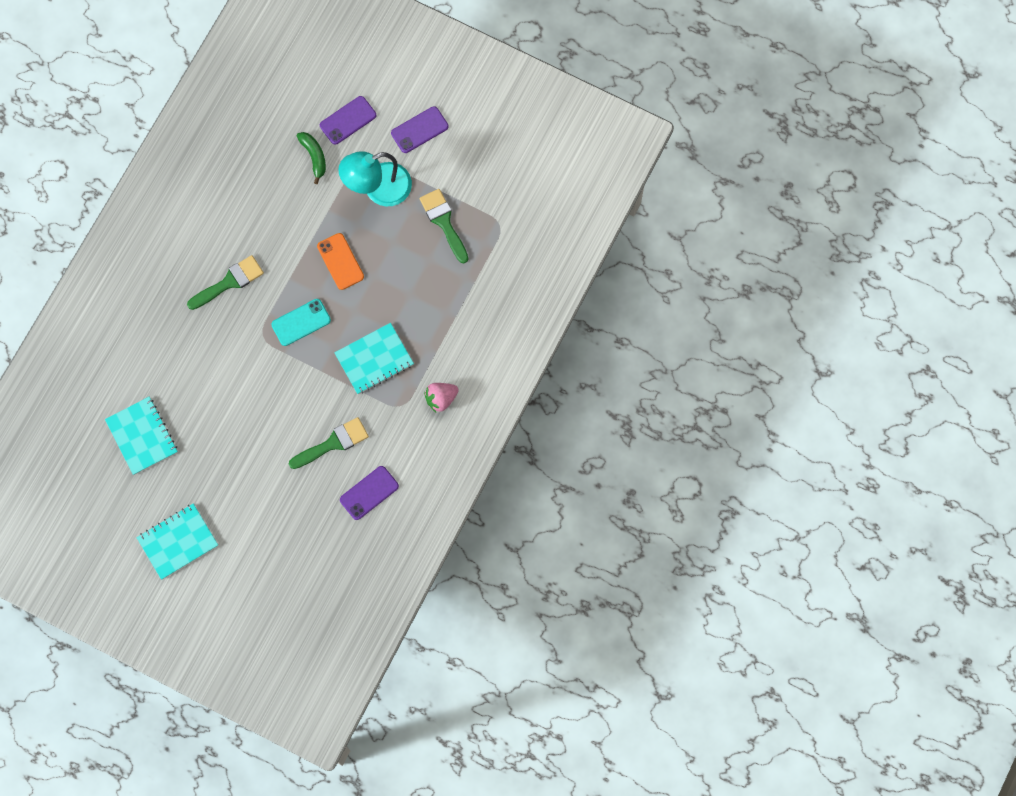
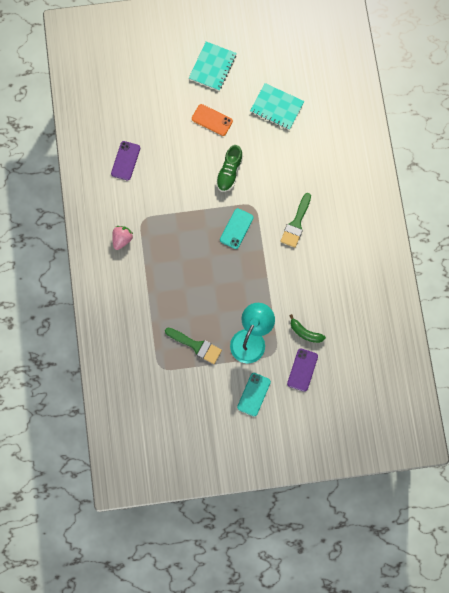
camera: 145 degrees right, 0 degrees up
green brush [289,417,369,469] -> none
orange phone [317,233,364,290] -> orange phone moved to [192,104,233,136]
turquoise notebook [334,323,414,394] -> none
purple phone [391,106,448,153] -> turquoise phone [237,373,271,416]
none -> green shoe [216,145,243,192]

